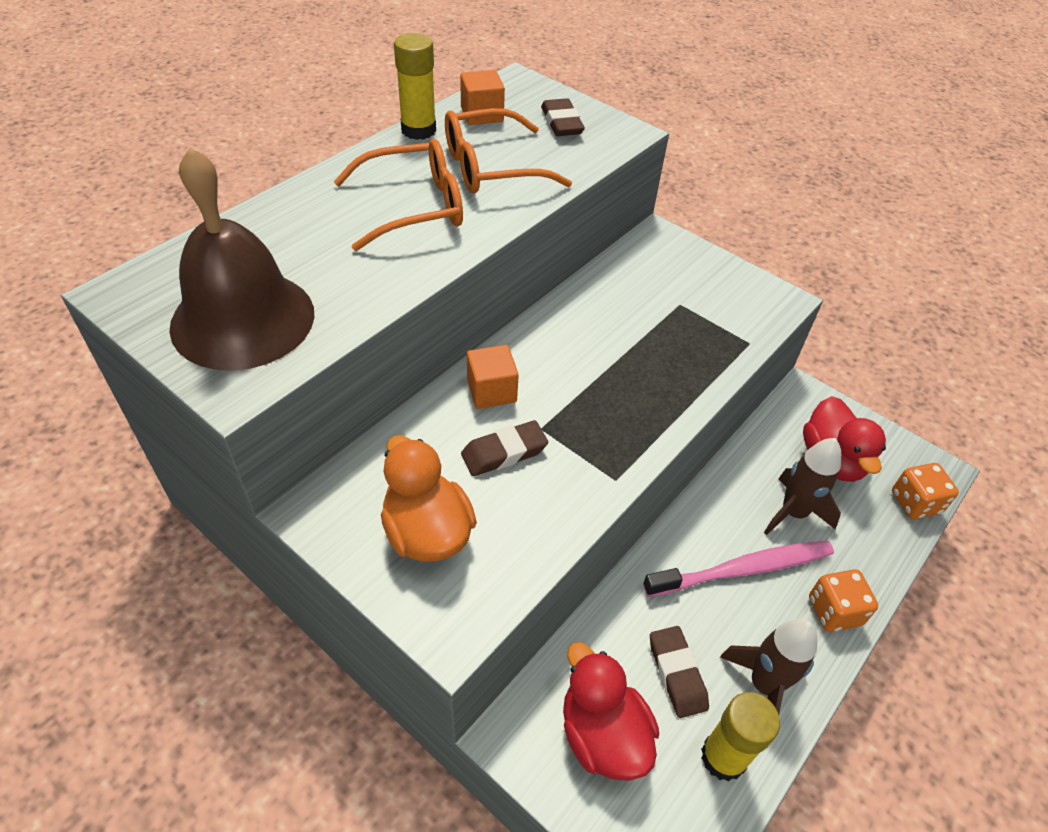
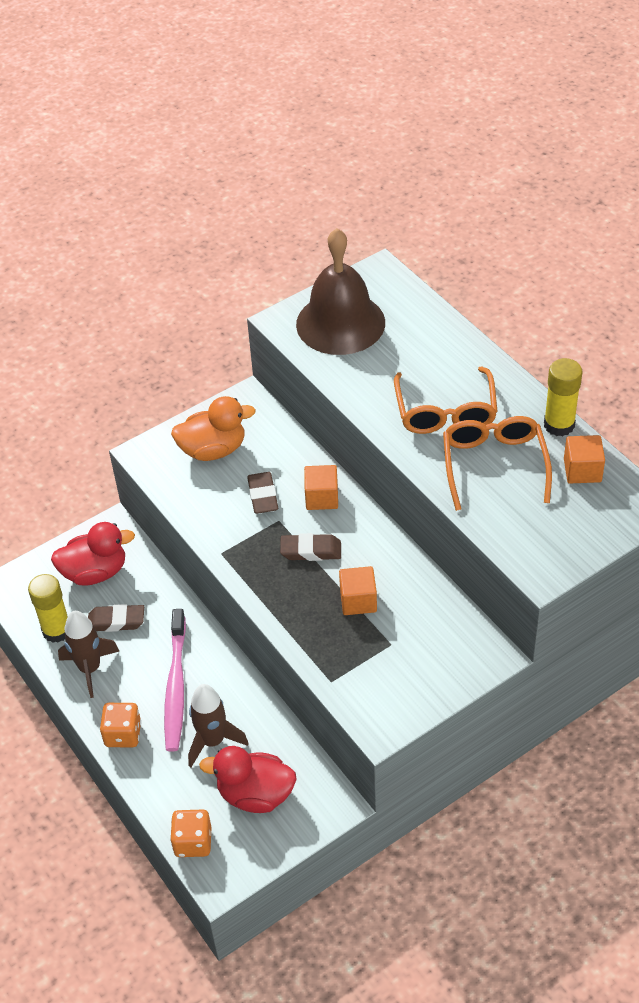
camera: 110 degrees right, 0 degrees up
brown eraser [541,98,585,136] -> brown eraser moved to [280,533,341,561]
none -> orange cube [339,566,377,615]

